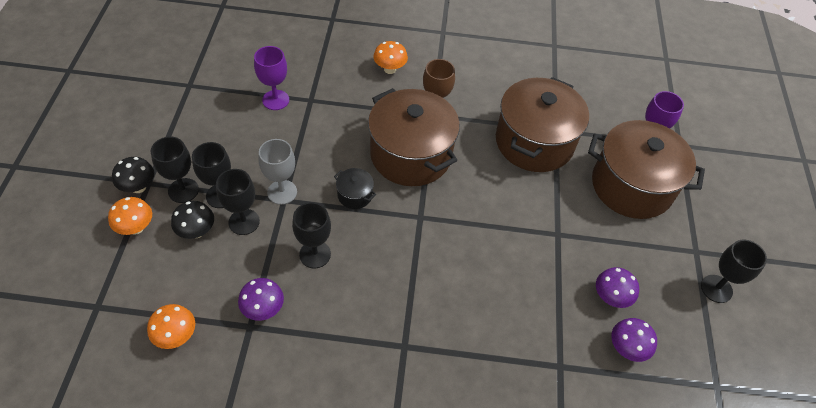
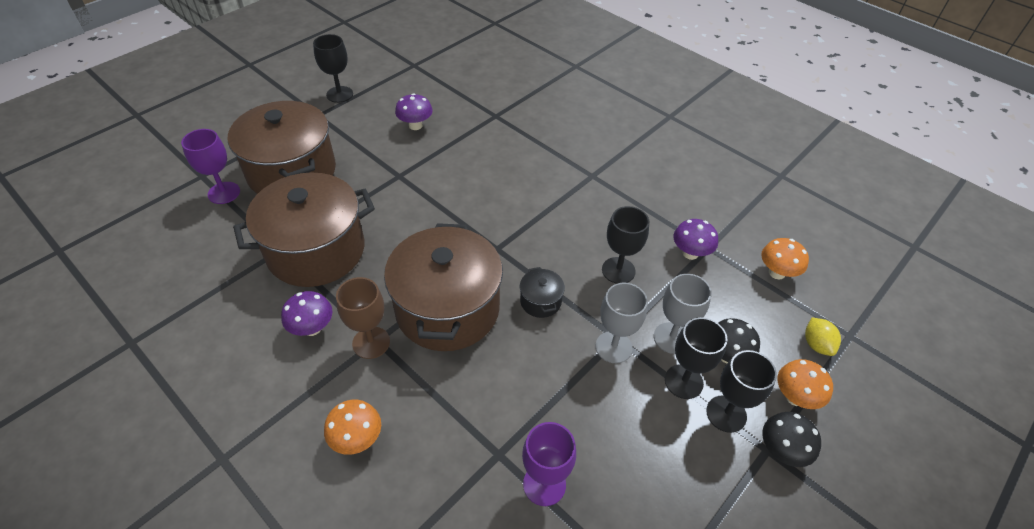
camera: 140 degrees left, 5 degrees down
black goblet [216,169,260,235] -> grey goblet [654,274,712,354]
purple mushroom [611,318,657,362] -> purple mushroom moved to [281,291,333,336]
none -> yellow lemon [805,318,841,356]

